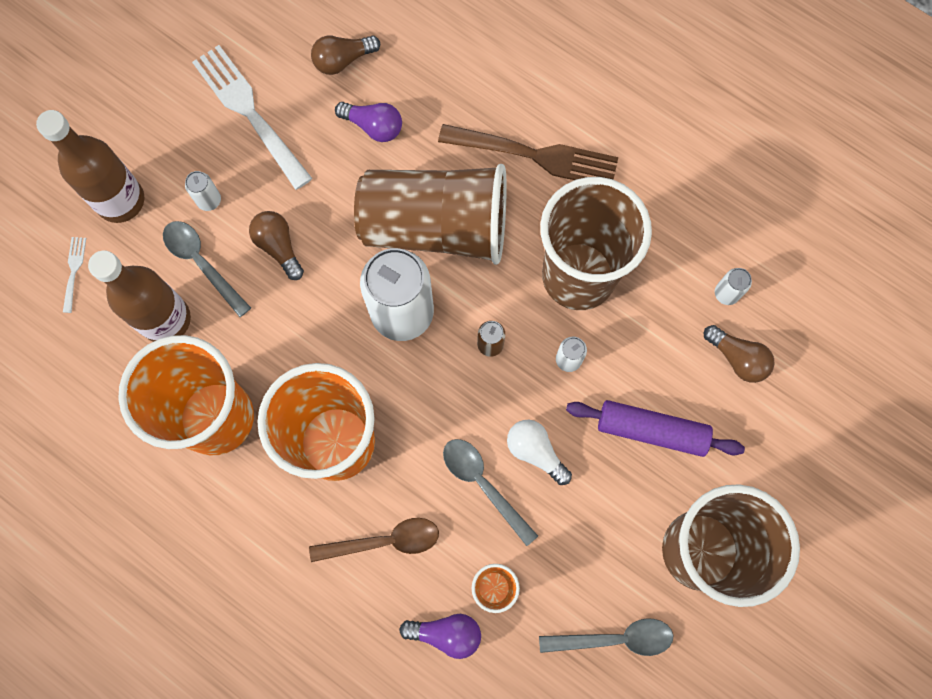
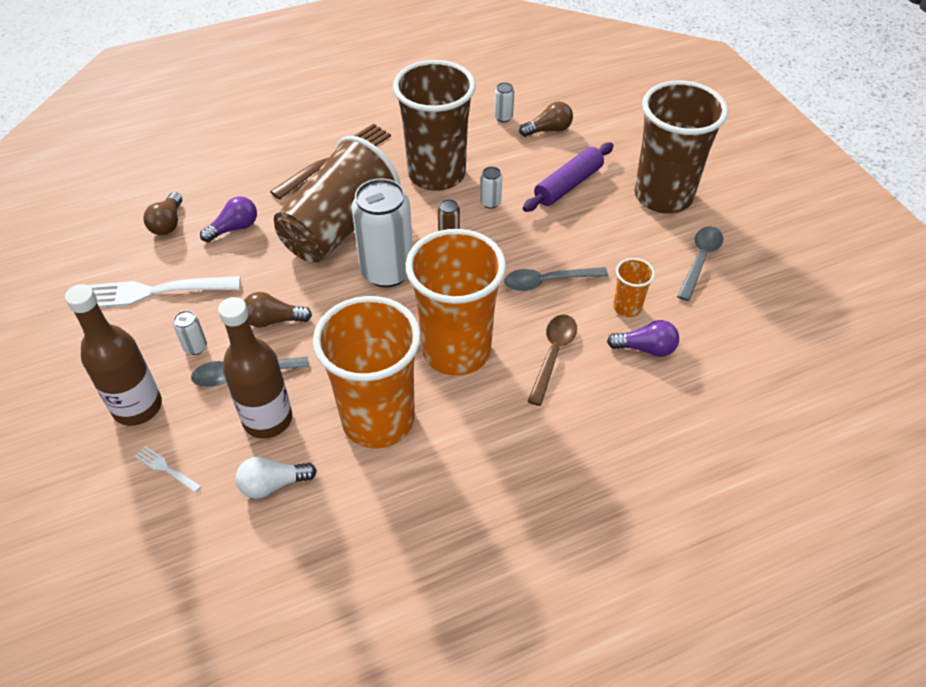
camera: 60 degrees left, 25 degrees down
purple light bulb [399,614,481,659] -> purple light bulb turned 60 degrees clockwise [607,320,679,357]
white light bulb [507,420,572,485] -> white light bulb moved to [236,457,317,499]

